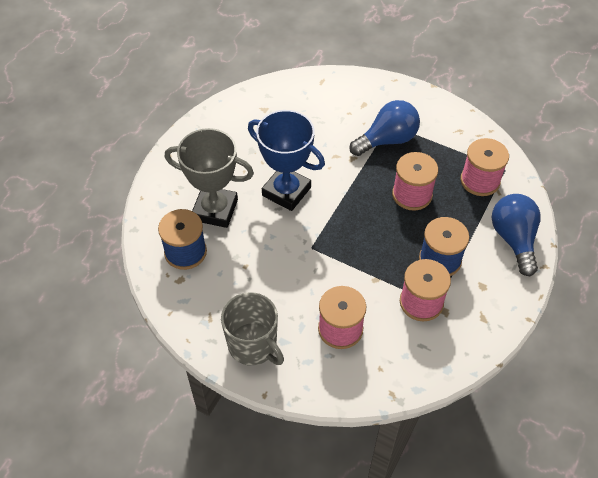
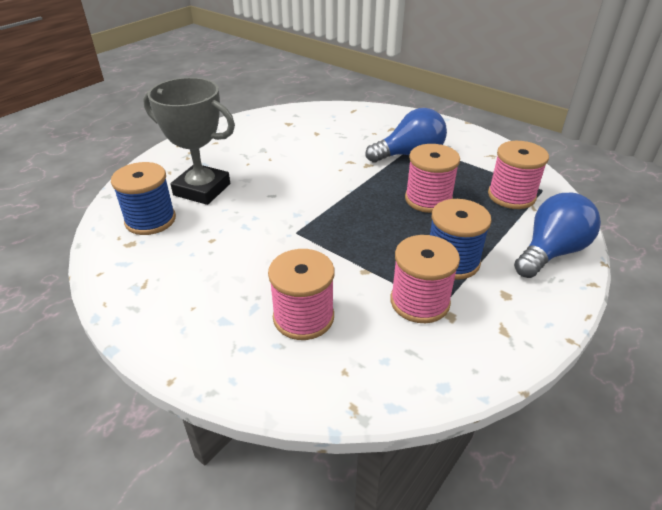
camera: 10 degrees right, 15 degrees down
grey mug [221,292,284,366] -> none
blue trophy [248,110,325,211] -> none
blue light bulb [492,194,540,276] -> blue light bulb turned 45 degrees clockwise [514,193,601,278]

